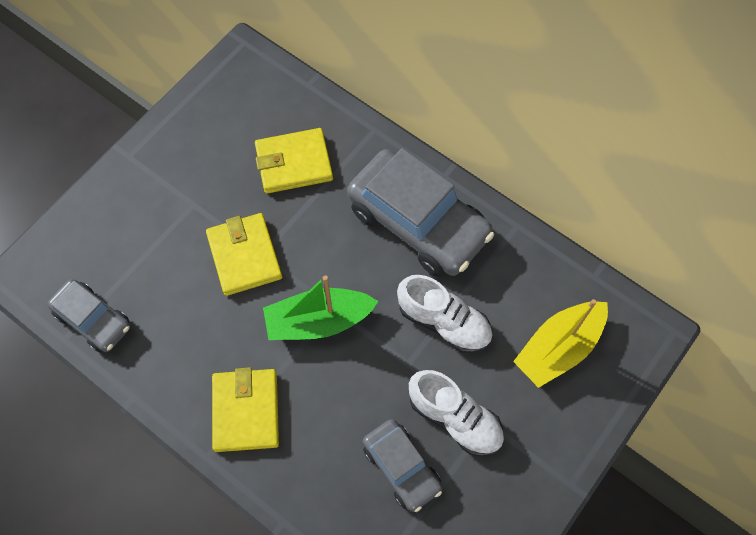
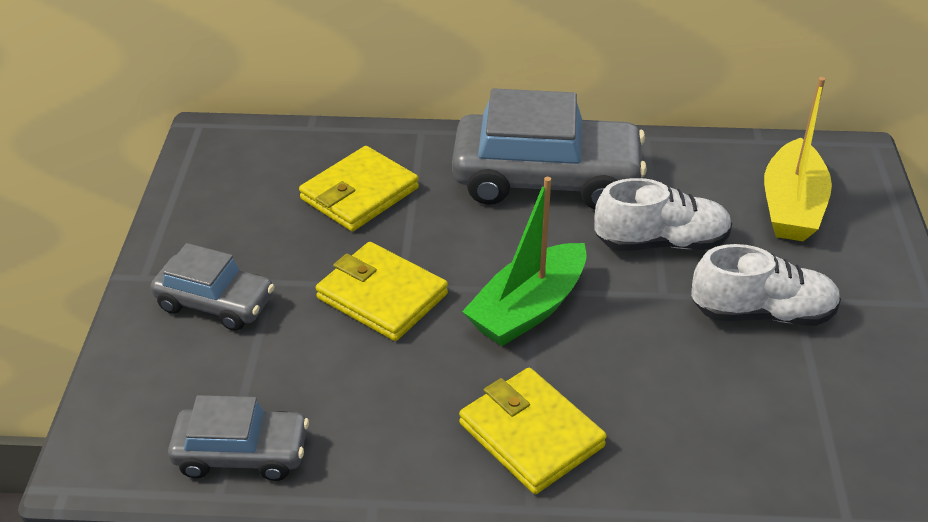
camera: 35 degrees left, 25 degrees down
grey car [363,419,442,512] -> grey car moved to [151,243,275,331]

